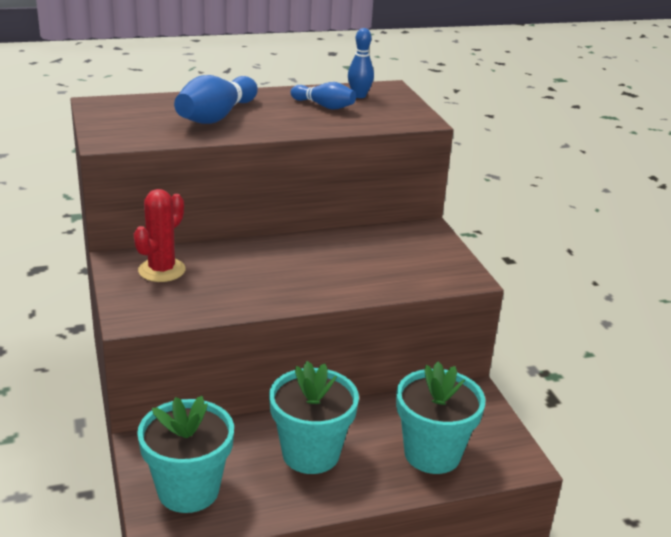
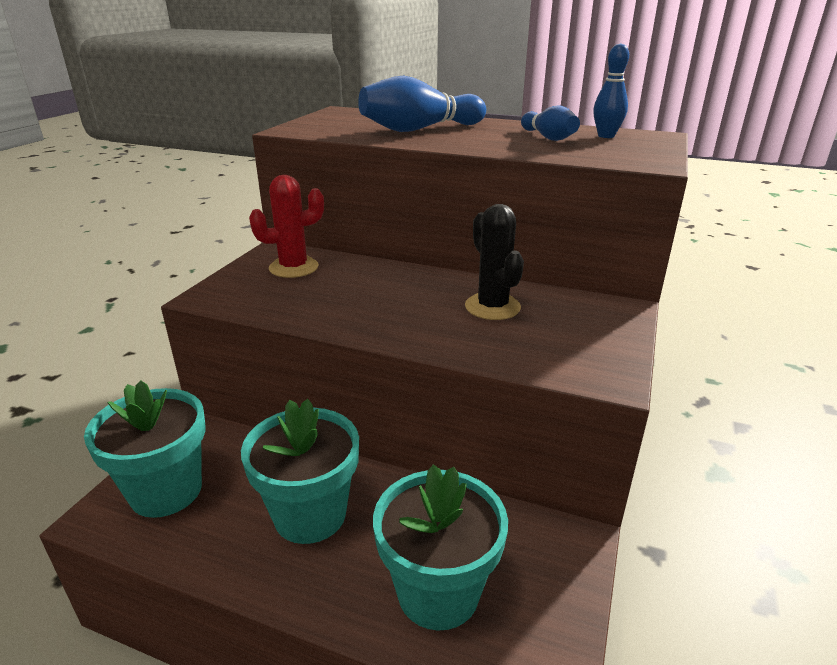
camera: 40 degrees right, 0 degrees up
none -> black cactus [465,204,524,320]

